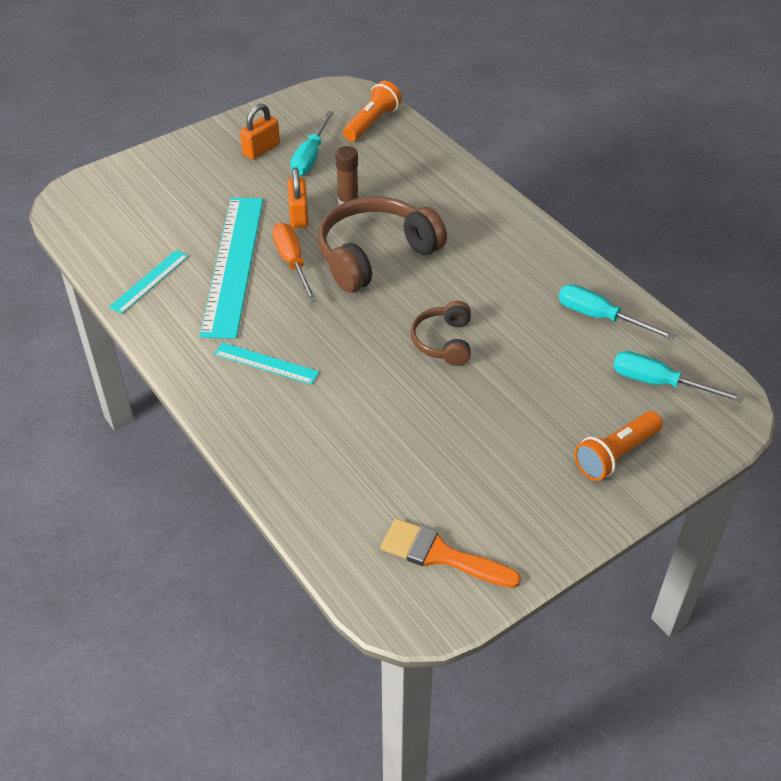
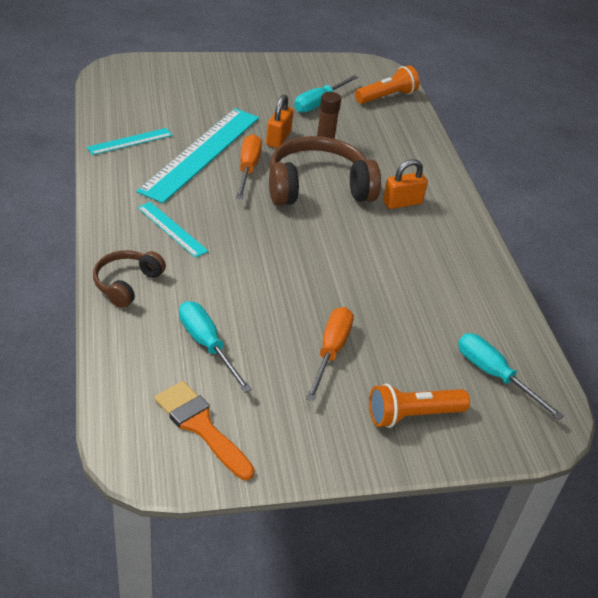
camera: 20 degrees right, 5 degrees down
orange padlock [240,103,280,160] -> orange padlock moved to [383,159,428,209]
brown headphones [410,301,471,366] -> brown headphones moved to [93,250,166,308]
turquoise screwdriver [559,284,676,340] -> turquoise screwdriver moved to [179,301,252,393]
none -> orange screwdriver [306,307,354,402]

